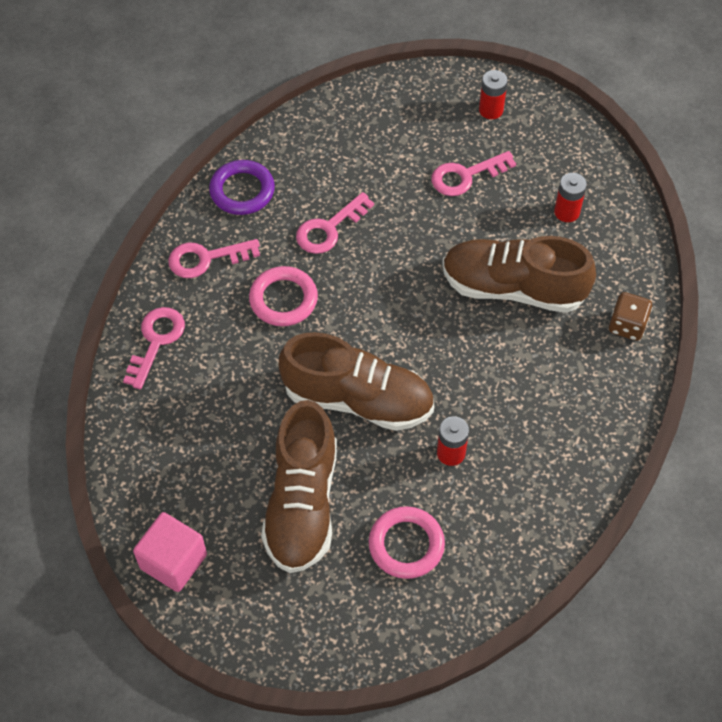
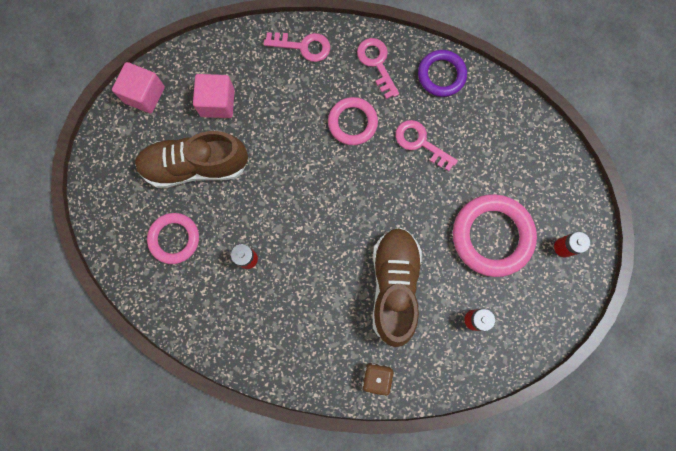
camera: 80 degrees right, 20 degrees up
brown shoe [279,332,434,431] -> none
pink key [431,151,516,196] -> pink ring [453,194,537,277]
none -> pink cube [193,74,235,118]

